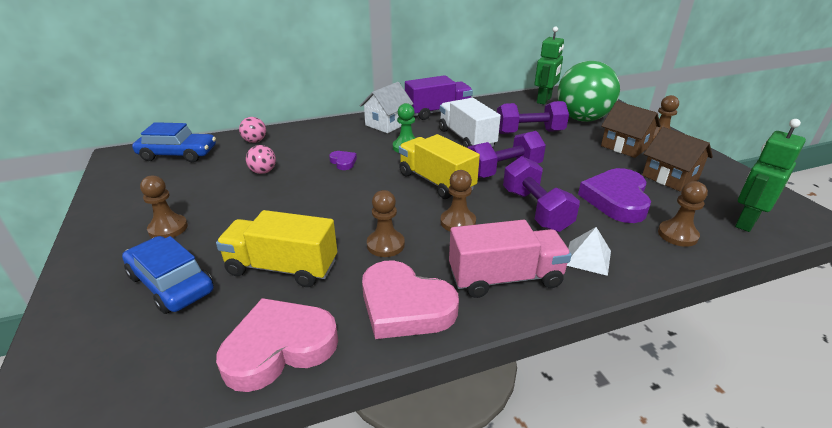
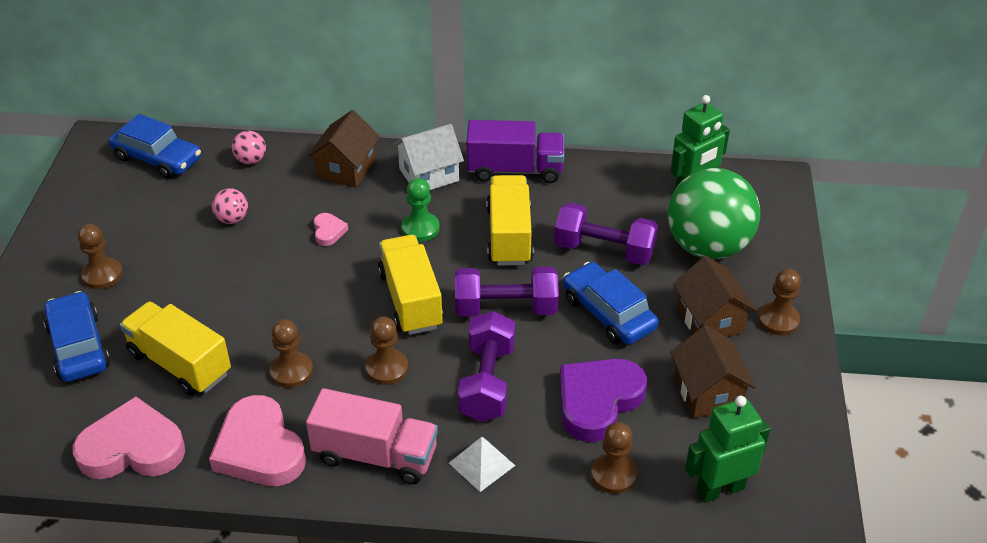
camera: 25 degrees right, 10 degrees up
purple heart [329,151,357,170] -> pink heart [314,213,348,246]
white truck [439,98,501,148] -> yellow truck [486,175,534,266]
none -> brown house [307,110,380,188]
none -> blue car [563,262,659,345]

